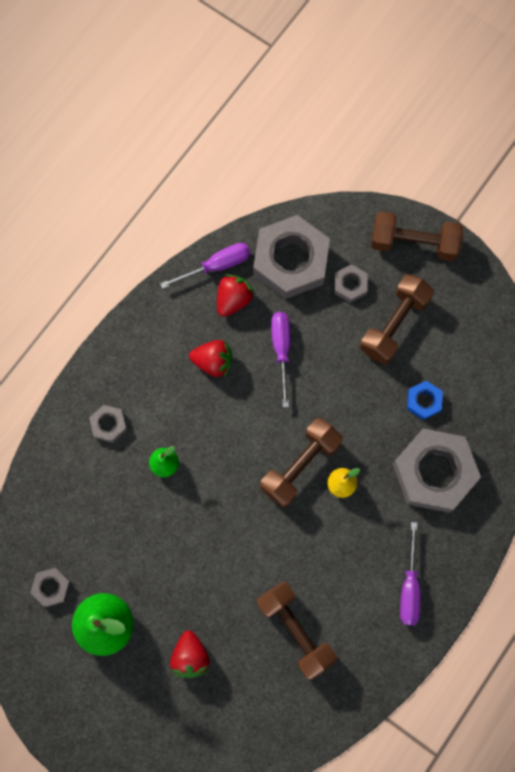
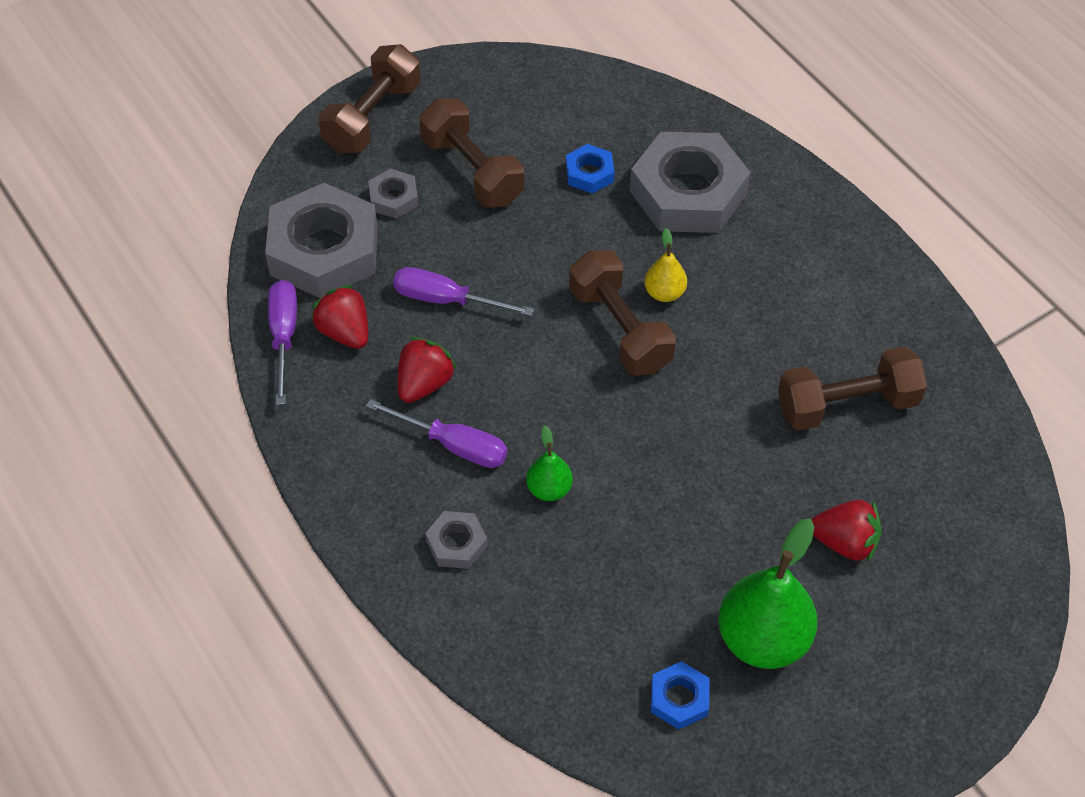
camera: 70 degrees left, 20 degrees down
grey nut [30,568,71,607] -> blue nut [651,661,710,730]
purple screwdriver [400,522,421,625] -> purple screwdriver moved to [366,399,507,468]

